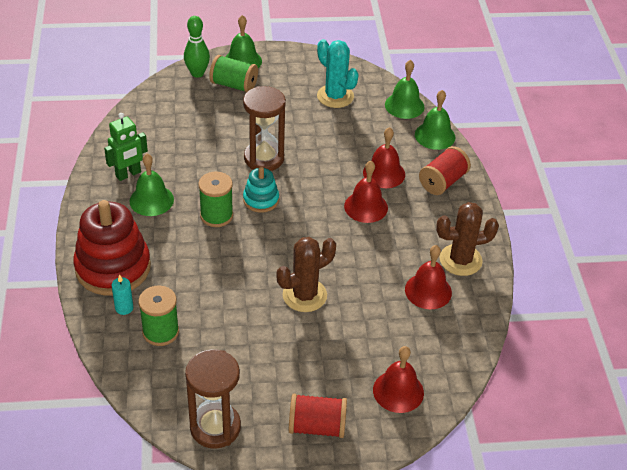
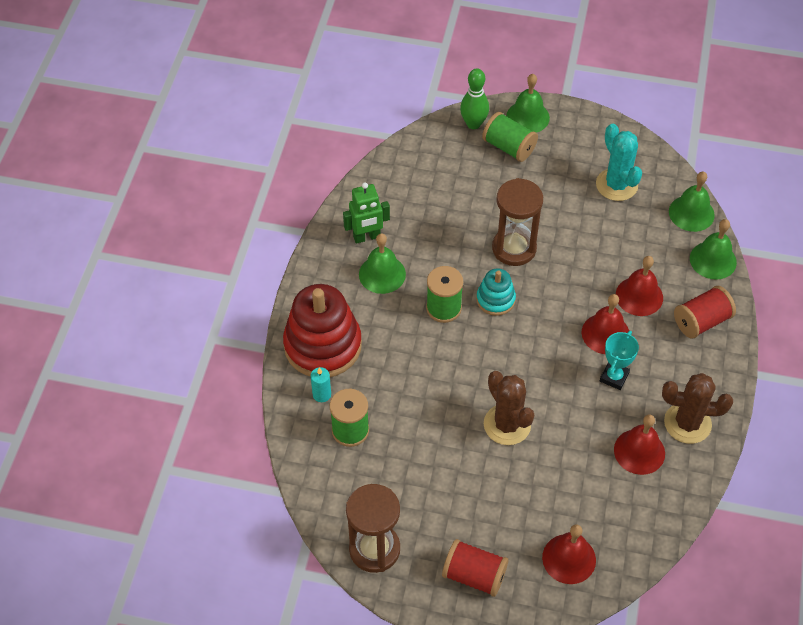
camera: 20 degrees right, 10 degrees up
brown cactus [277,237,336,312] -> brown cactus turned 75 degrees clockwise [484,371,534,445]
none -> turquoise trophy [600,331,639,390]

